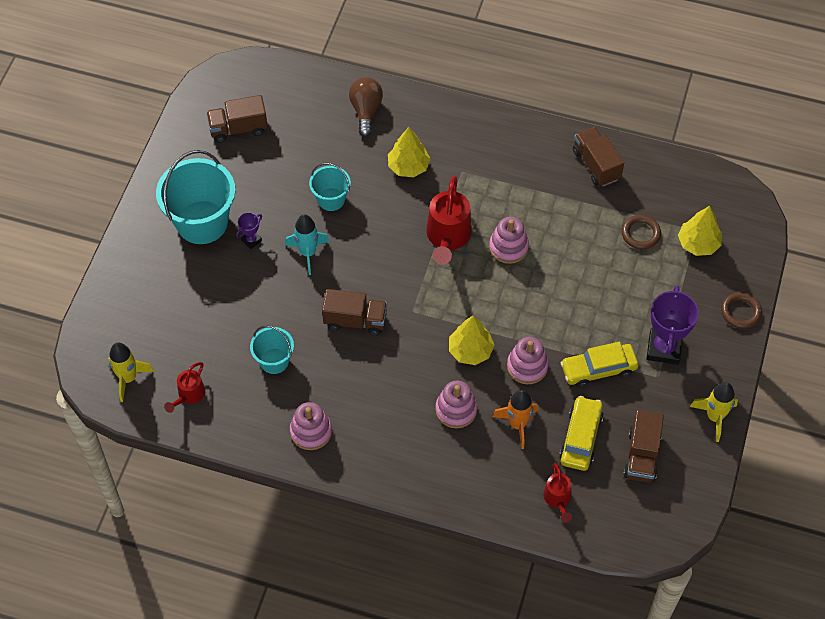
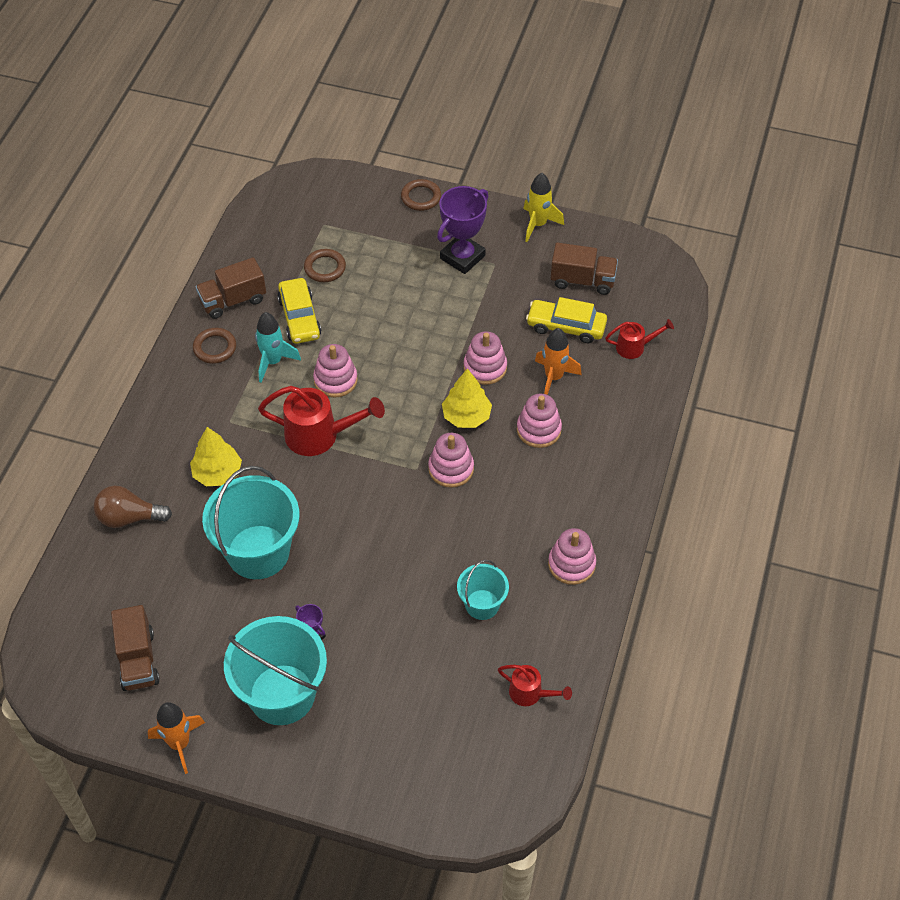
camera: 90 degrees left, 5 degrees down
yellow rocket [108,342,154,402] -> none
turquoise rocket [285,214,329,275] -> turquoise rocket moved to [255,312,301,382]
turquoise bucket [309,163,351,211] -> turquoise bucket [202,466,300,579], size x1.87
brown truck [322,289,387,336] -> none
yellow car [560,342,639,388] -> yellow car moved to [277,278,321,344]
purple trophy [647,285,699,365] -> purple trophy turned 60 degrees counterclockwise [437,186,488,274]
yellow tree [678,206,722,256] -> none
none -> orange rocket [148,702,205,774]
none -> brown ring [193,328,236,364]
none -> pink stacking toy [428,433,474,488]

